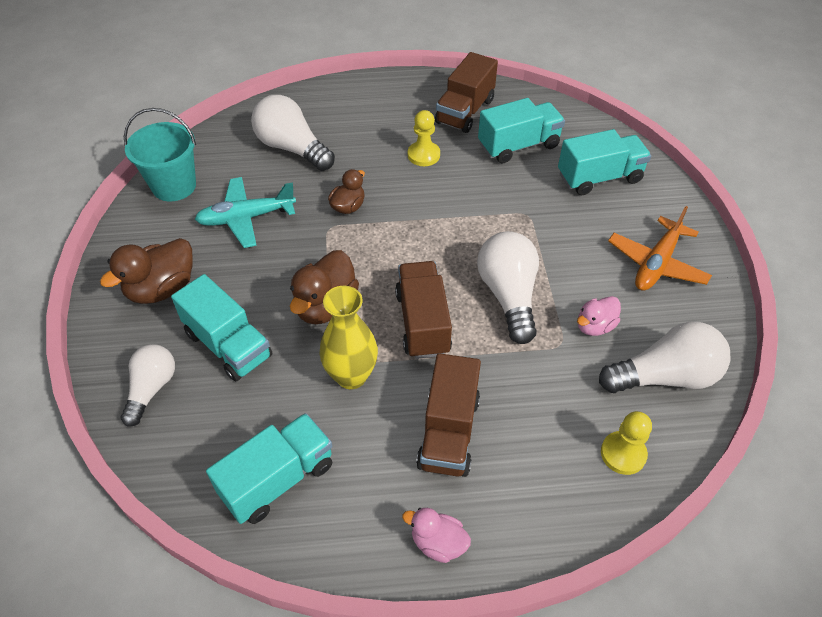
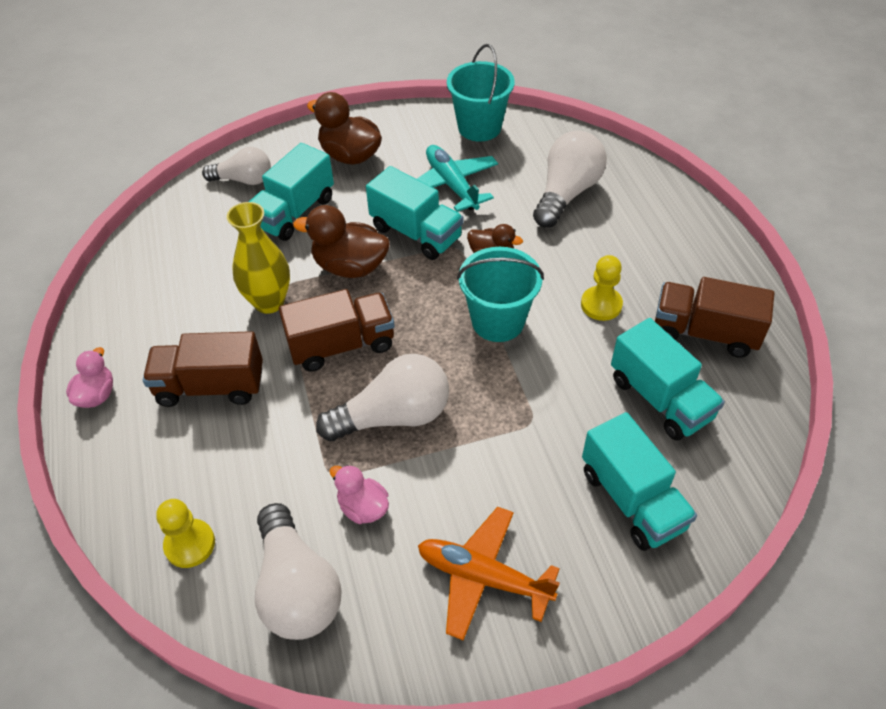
camera: 80 degrees right, 0 degrees up
turquoise truck [206,413,333,524] -> turquoise truck moved to [366,166,463,260]
none -> turquoise bucket [457,247,544,342]

